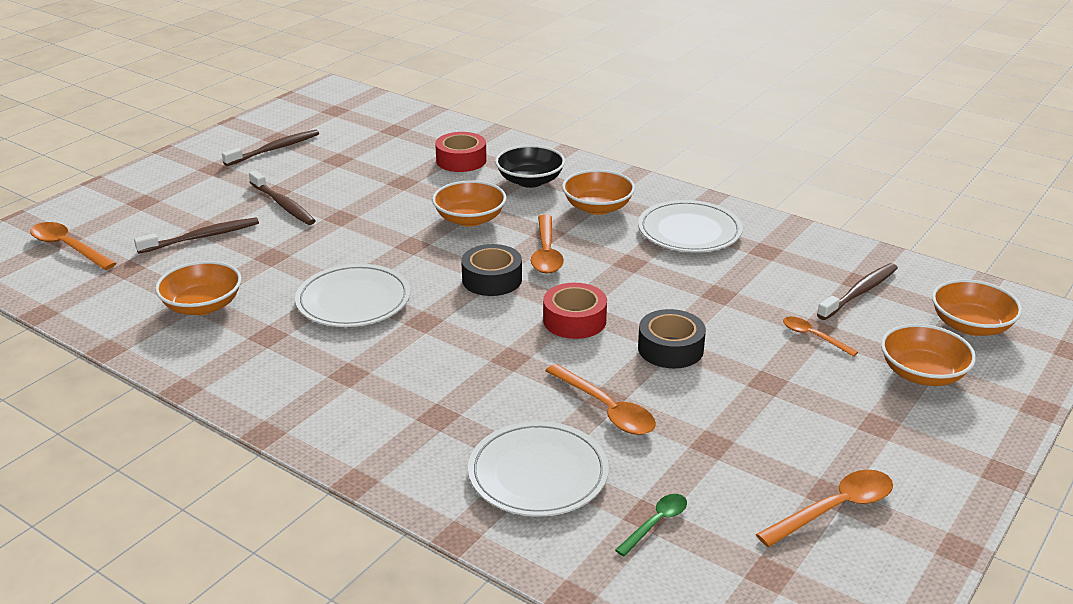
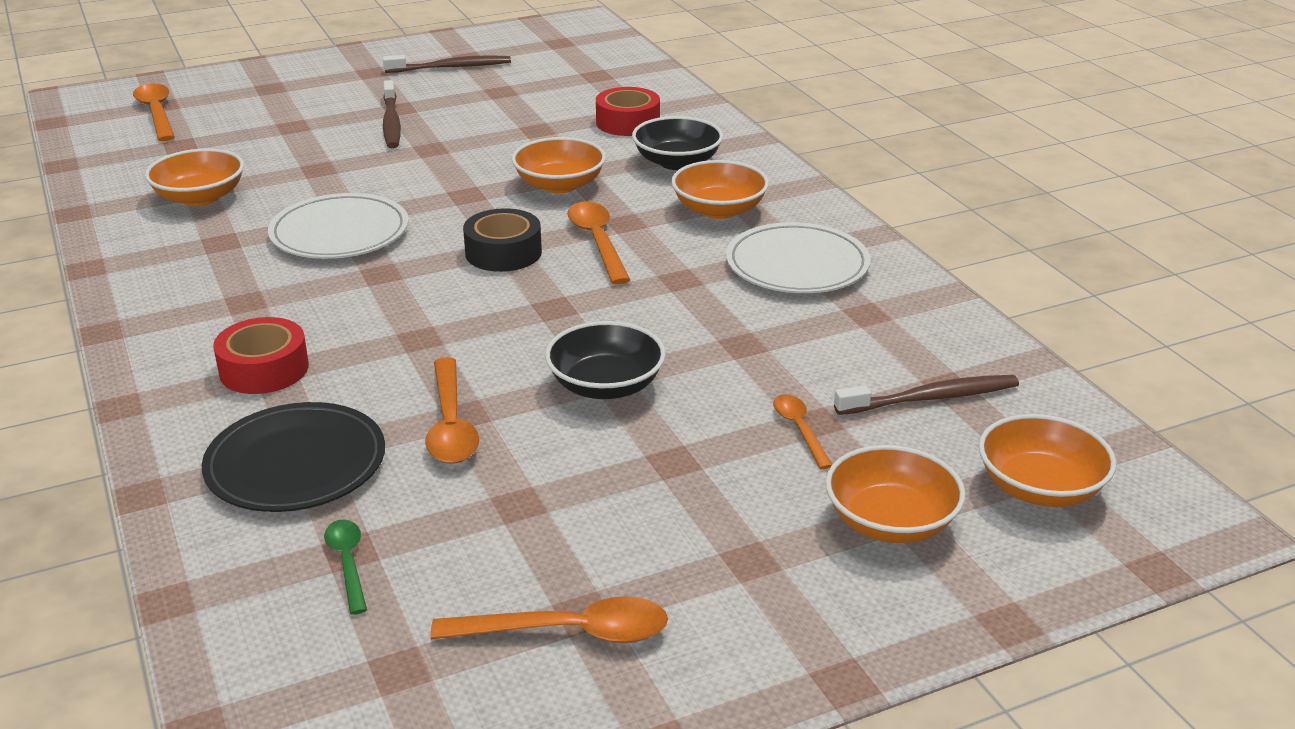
camera: 30 degrees right, 0 degrees up
brown toothbrush [134,218,259,254] -> none
white plate [468,421,609,516] -> black plate [202,402,385,512]
orange spoon [531,215,564,274] -> orange spoon turned 135 degrees clockwise [567,202,630,284]
red tape [543,283,607,339] -> red tape moved to [213,317,309,394]
green spoon [615,494,687,556] -> green spoon turned 90 degrees counterclockwise [324,519,367,615]
black tape [638,309,706,368] -> black bowl [545,321,666,399]

